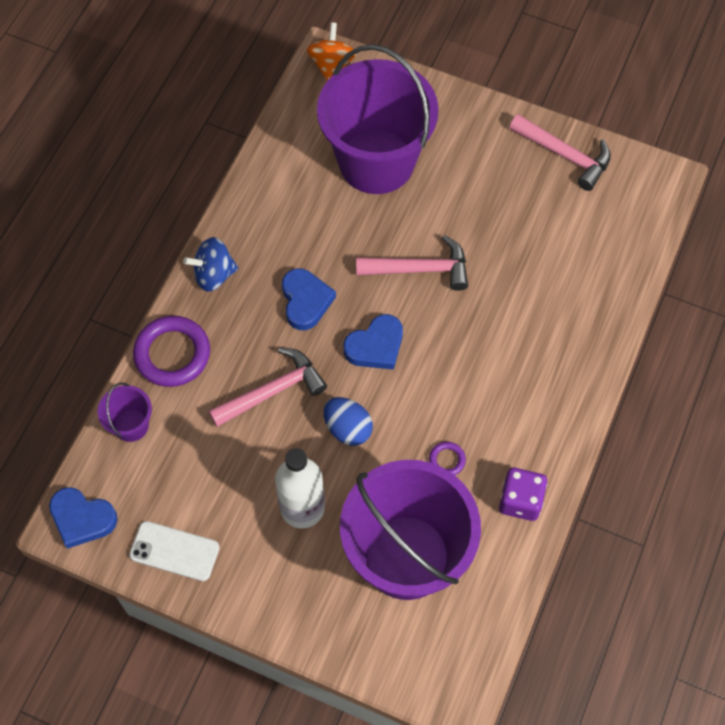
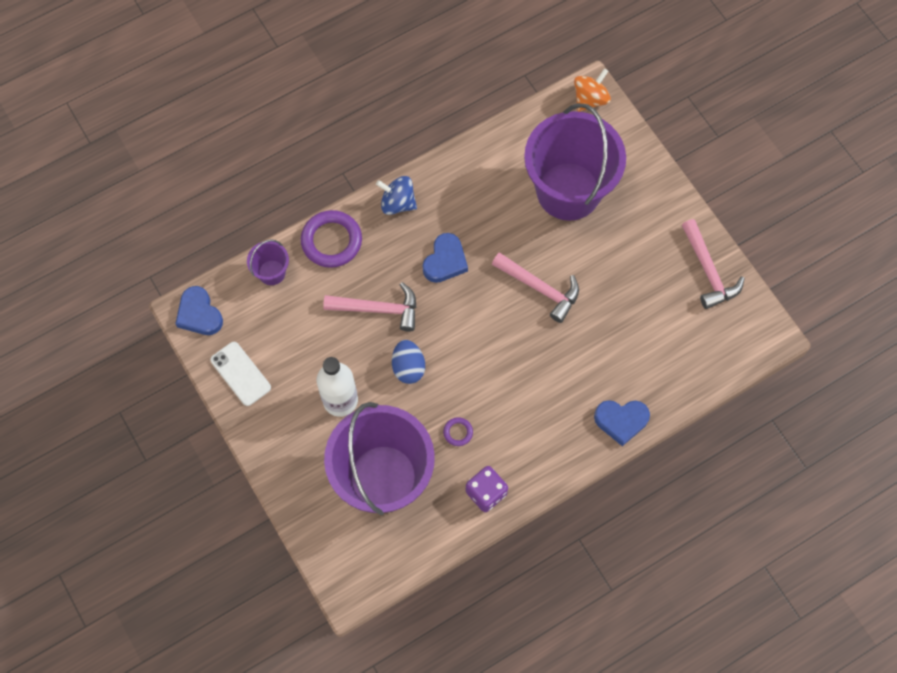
camera: 35 degrees right, 5 degrees up
blue heart [343,314,403,370] -> blue heart moved to [594,400,650,446]

